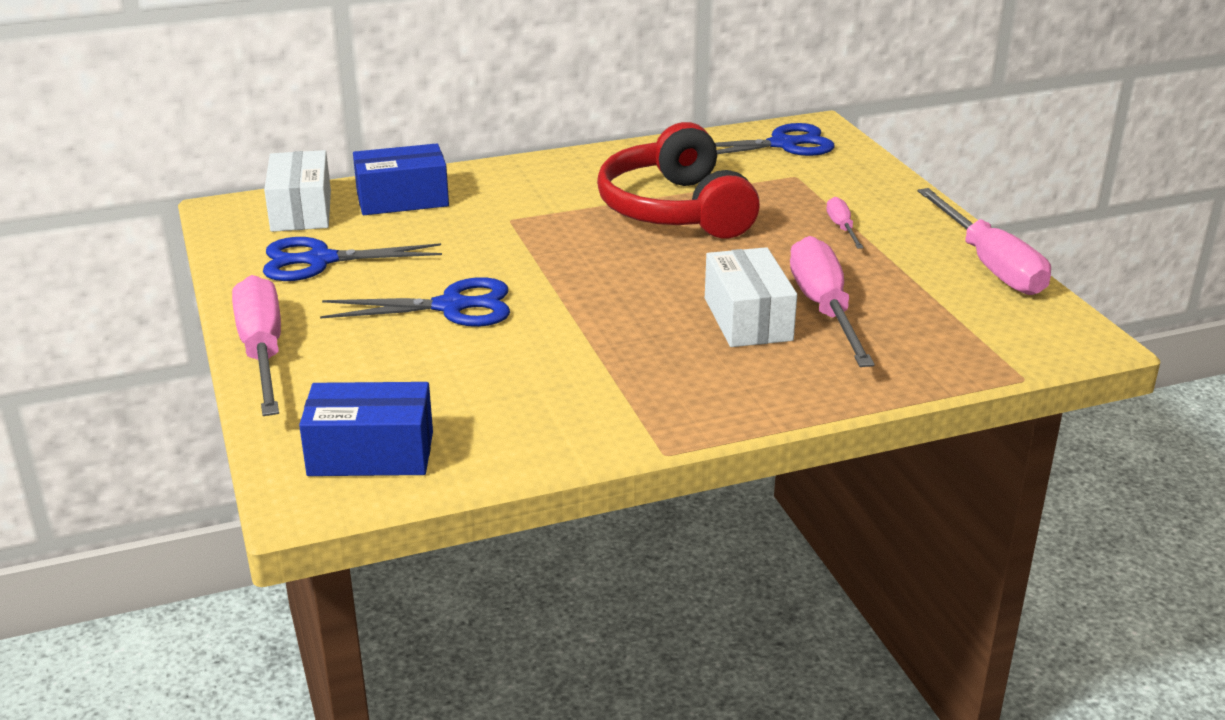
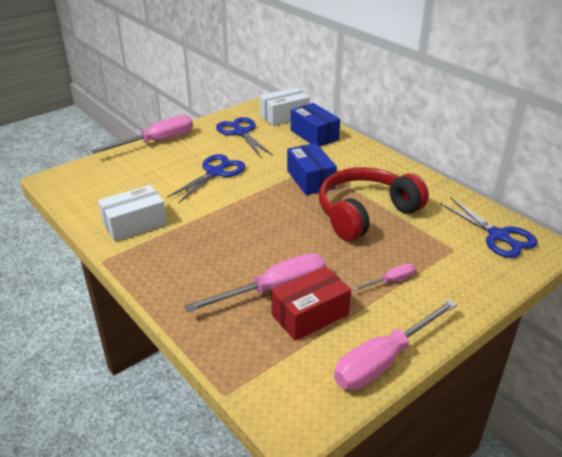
camera: 70 degrees right, 5 degrees up
blue box [299,382,433,476] -> blue box moved to [287,143,337,195]
blue scissors [320,277,510,327] -> blue scissors turned 120 degrees counterclockwise [167,154,245,203]
white box [705,247,797,347] -> white box moved to [98,185,167,242]
none -> red box [271,266,351,341]

